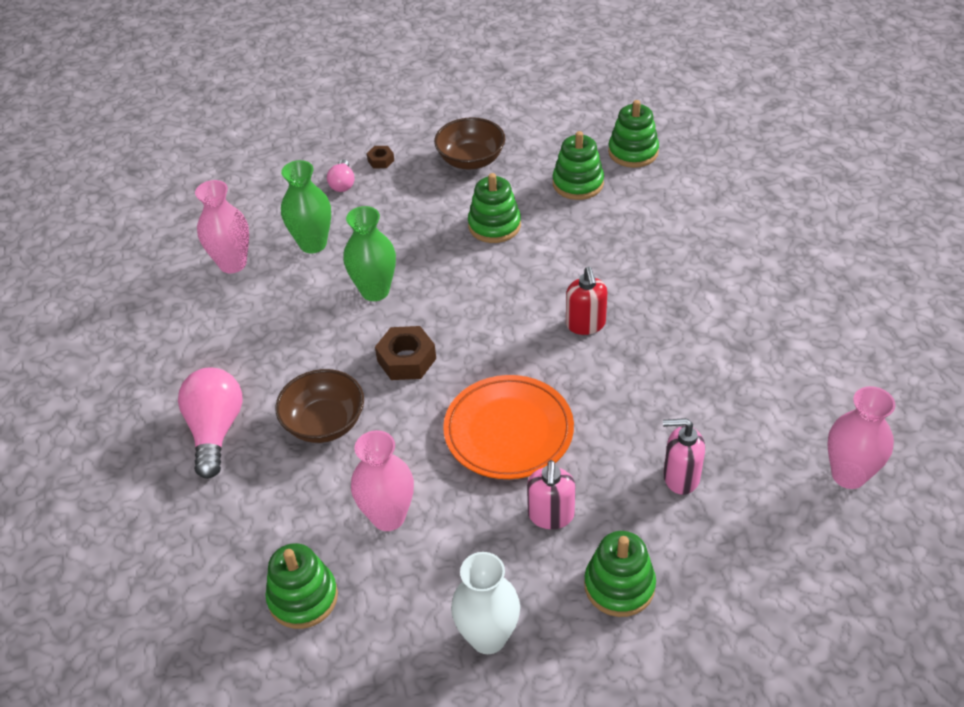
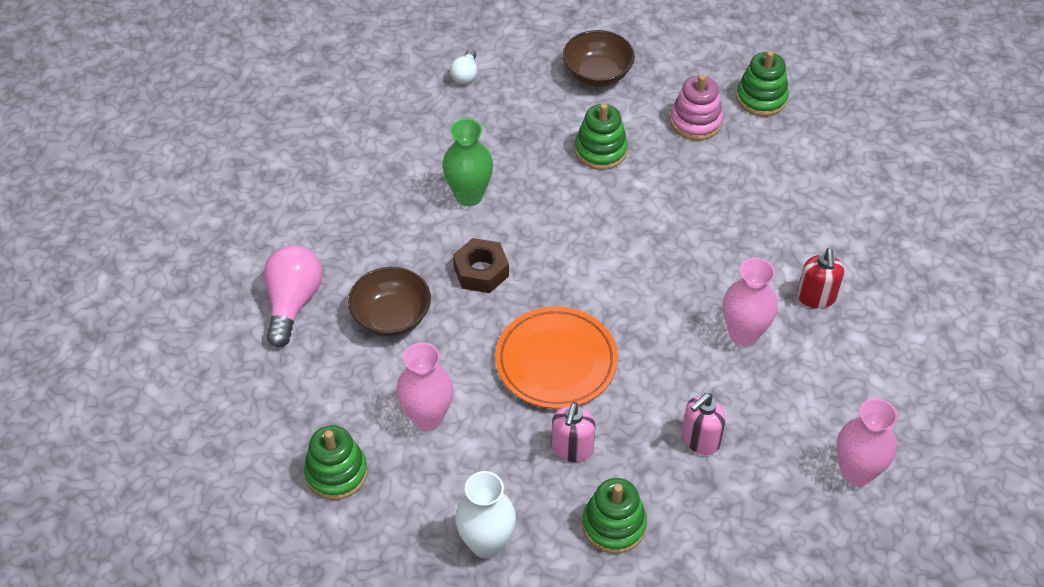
camera: 10 degrees right, 5 degrees up
pink vase [195,180,249,273] -> pink vase moved to [723,258,778,346]
green vase [281,160,331,253] -> none
pink light bulb [327,159,355,192] -> white light bulb [450,49,477,84]
brown nut [367,146,394,168] -> none
green stacking toy [553,131,604,200] -> pink stacking toy [670,74,723,140]
red soap dispenser [566,267,608,335] -> red soap dispenser moved to [797,248,844,309]
pink soap dispenser [663,418,705,495] -> pink soap dispenser turned 60 degrees counterclockwise [682,393,726,455]

